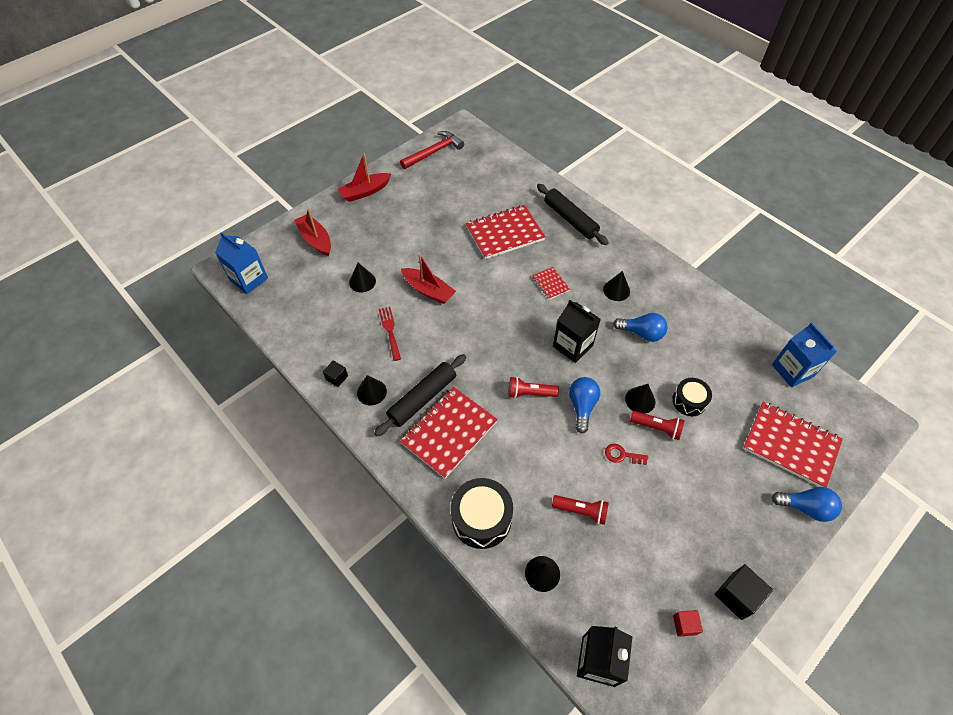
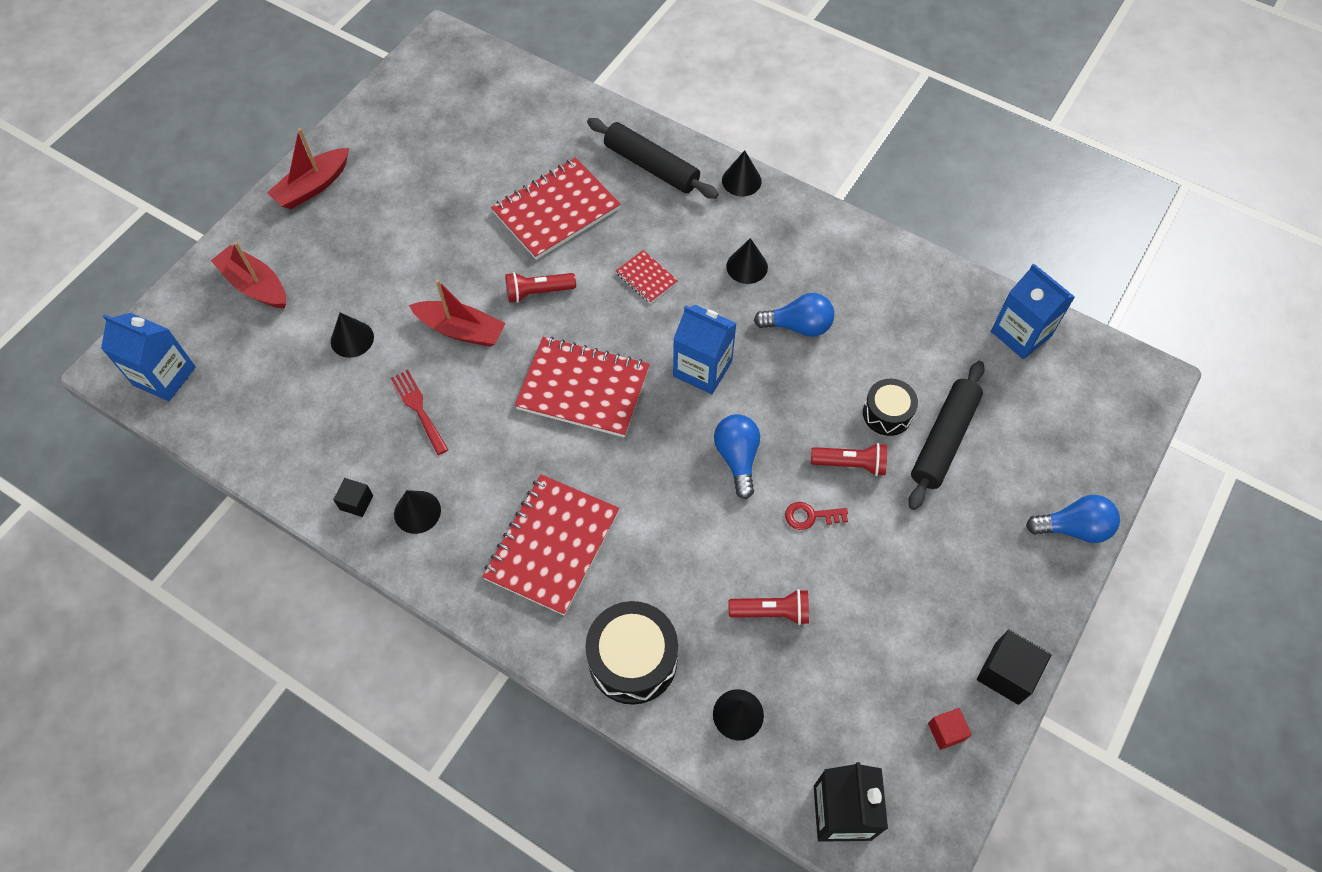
camera: 15 degrees left, 5 degrees up
black rolling pin [374,354,466,436] -> black rolling pin moved to [908,361,985,510]
red hammer [400,131,464,169] -> none
red flashlight [509,377,559,398] -> red flashlight moved to [505,272,576,303]
black carton [553,300,601,363] -> blue carton [673,305,737,394]
black cone [625,384,656,414] -> black cone moved to [722,150,762,196]
red notebook [743,401,843,488] -> red notebook moved to [515,337,650,437]

